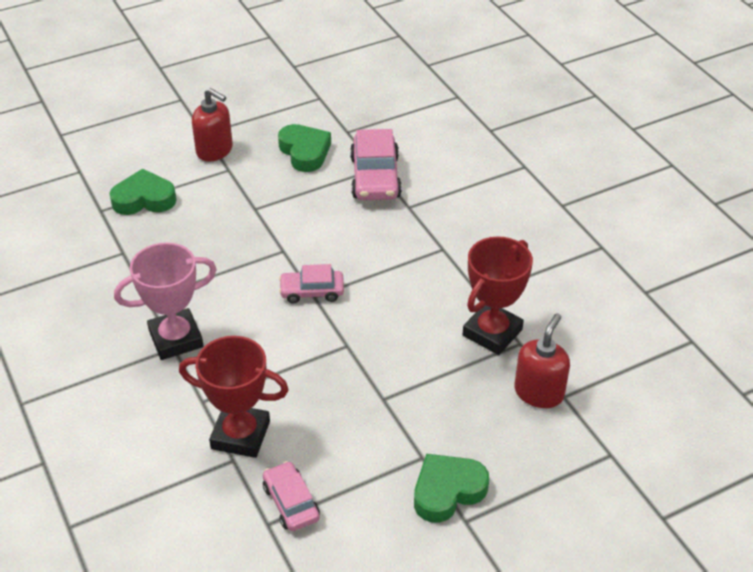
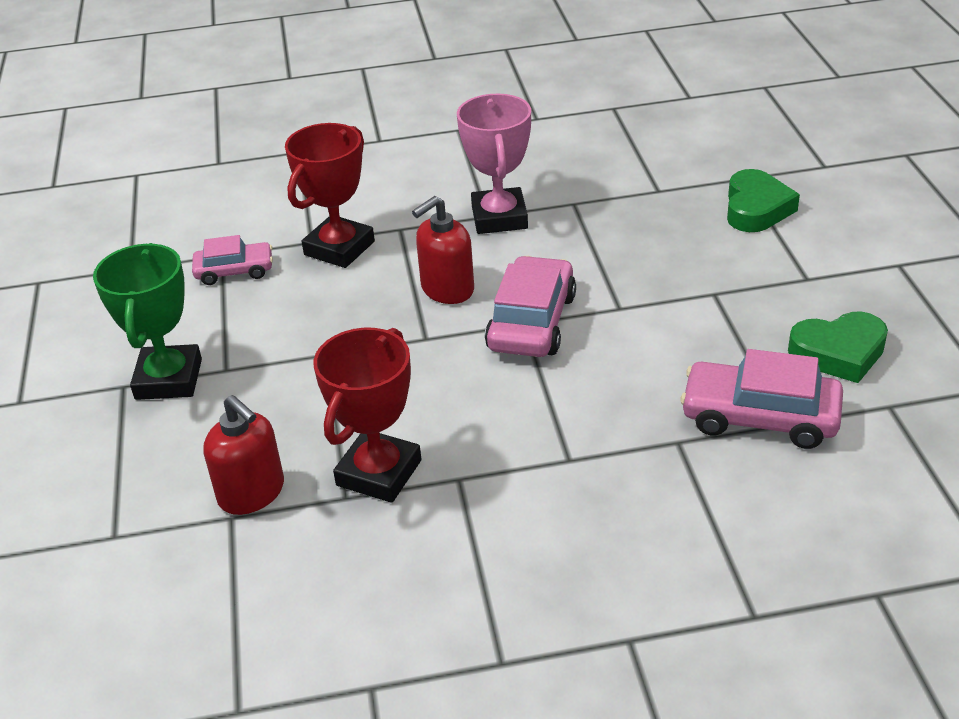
camera: 110 degrees right, 5 degrees down
red soap dispenser [192,88,233,161] -> red soap dispenser moved to [412,196,474,304]
pink car [279,264,344,304] -> pink car [485,256,576,357], size x1.62
green heart [414,454,489,523] -> green trophy [93,243,202,400]
red trophy [463,236,533,355] -> red trophy turned 60 degrees clockwise [313,328,421,503]

